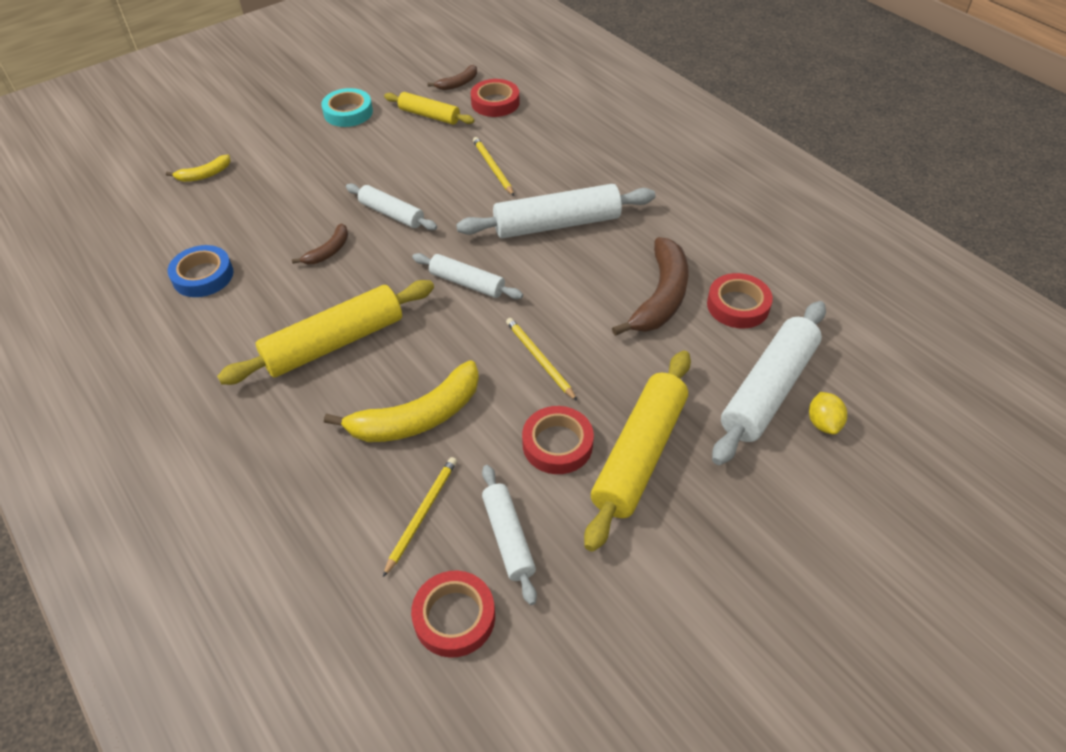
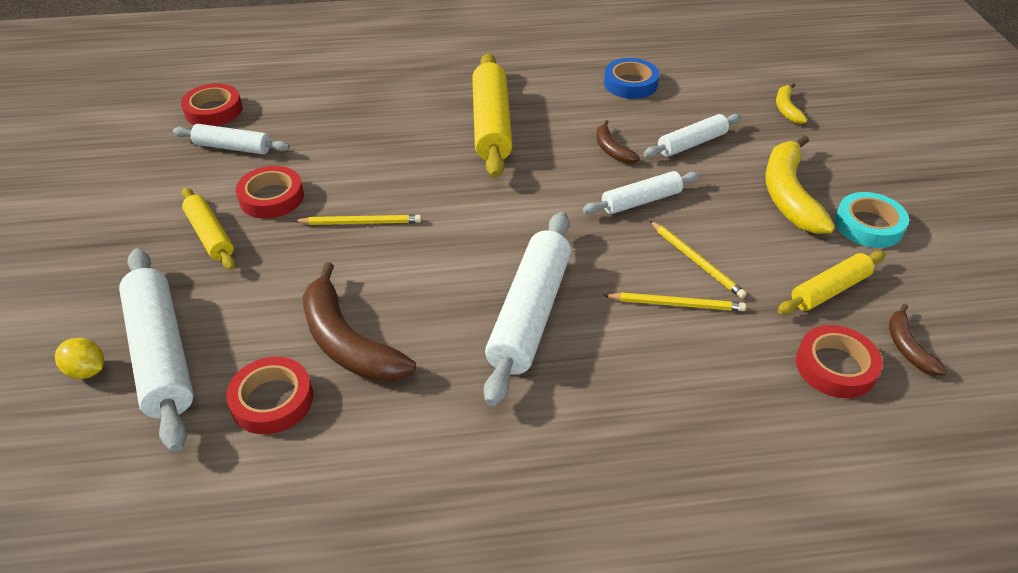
camera: 120 degrees right, 5 degrees down
yellow banana [324,361,479,442] -> yellow banana moved to [766,135,835,234]
yellow pencil [383,457,457,577] -> yellow pencil moved to [650,221,747,299]
white rolling pin [412,253,523,299] -> white rolling pin moved to [643,114,742,158]
yellow rolling pin [584,351,691,552] -> yellow rolling pin [182,188,235,270], size x0.58

